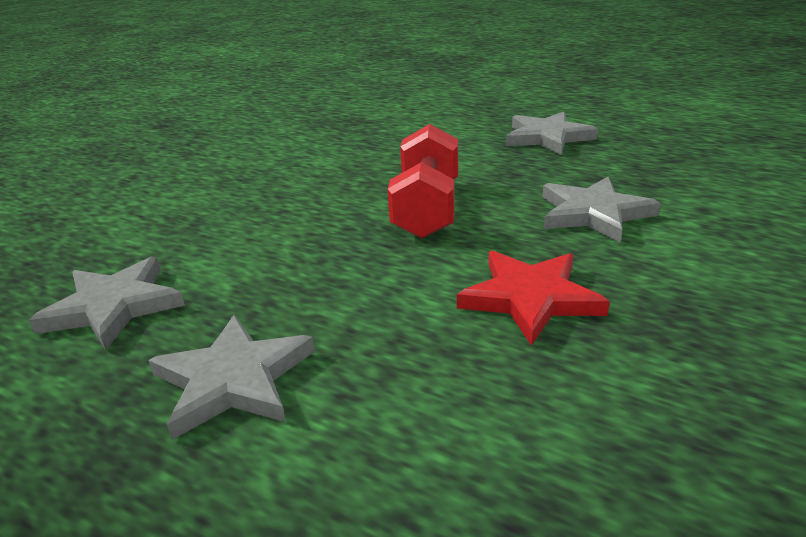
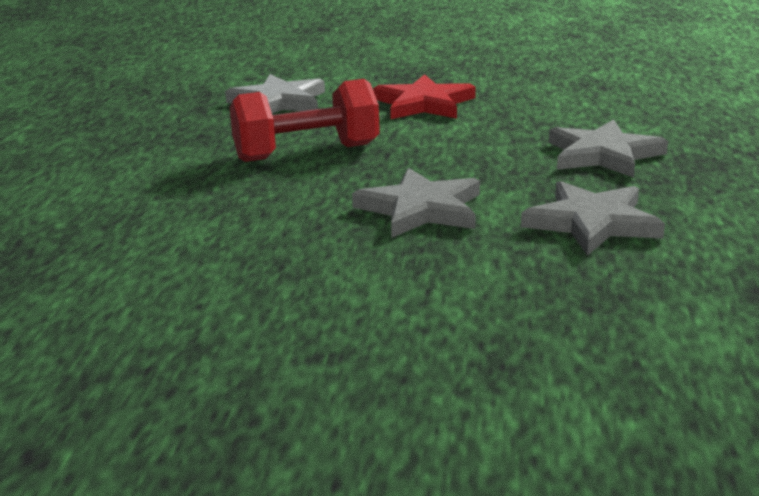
camera: 115 degrees left, 5 degrees down
grey star [506,112,598,155] -> grey star moved to [352,168,480,237]

